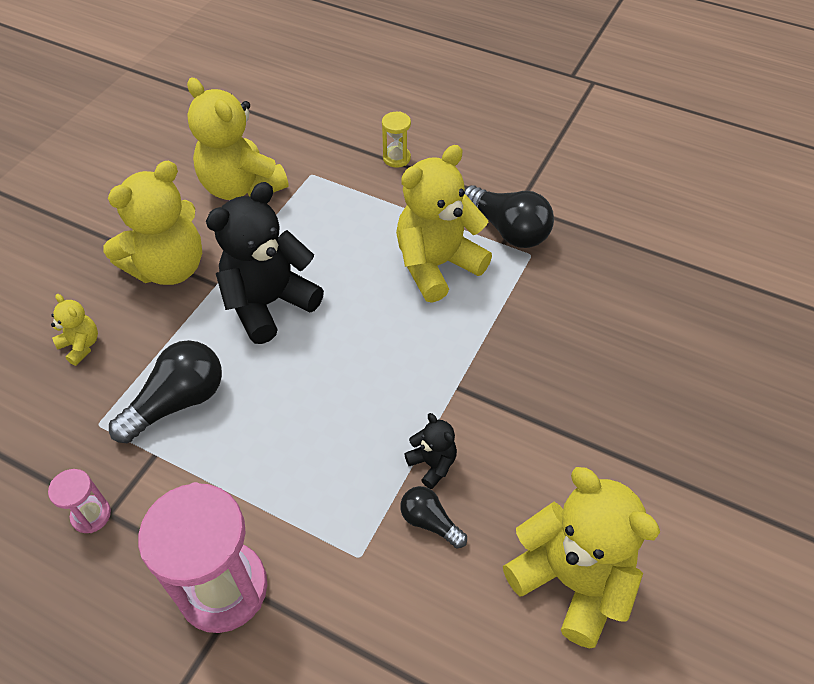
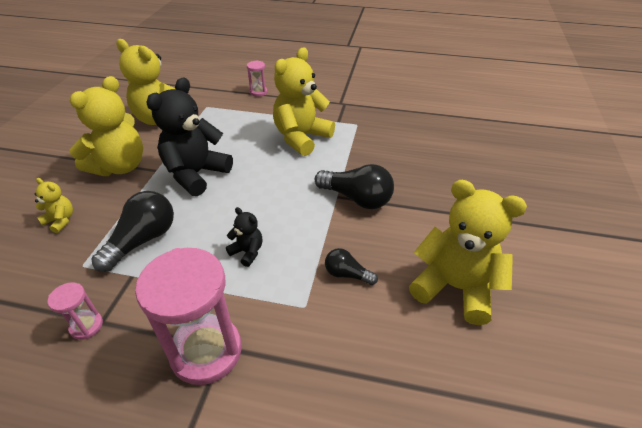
camera: 15 degrees left, 10 degrees down
yellow hourglass [382,112,411,168] -> pink hourglass [247,60,267,97]
black teddy bear [404,413,457,489] -> black teddy bear moved to [226,207,262,267]
black light bulb [464,185,554,248] -> black light bulb moved to [315,164,394,209]

